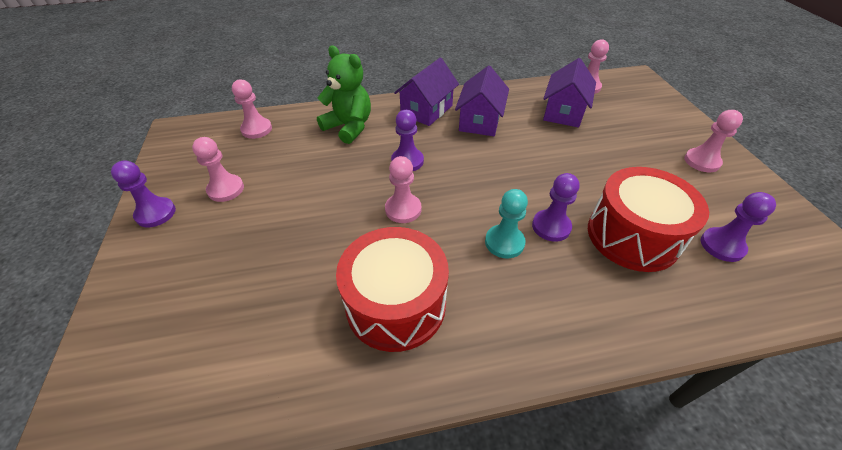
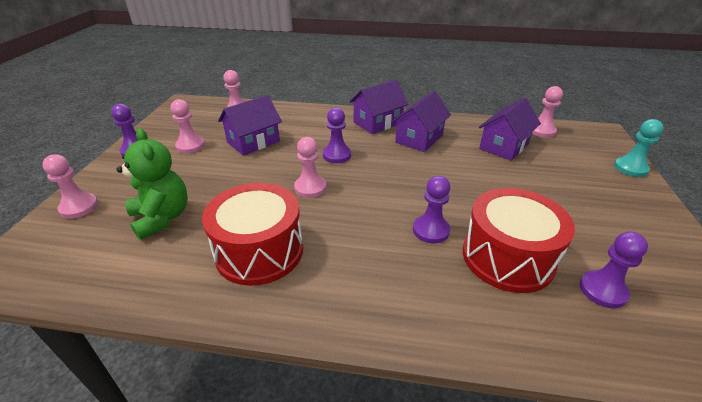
camera: 20 degrees right, 10 degrees down
green teddy bear [317,46,371,144] -> green teddy bear moved to [117,128,188,240]
turquoise pawn [485,189,528,258] -> turquoise pawn moved to [614,119,664,177]
pink pawn [684,110,743,172] -> pink pawn moved to [42,154,98,219]
none -> purple house [218,95,282,156]

